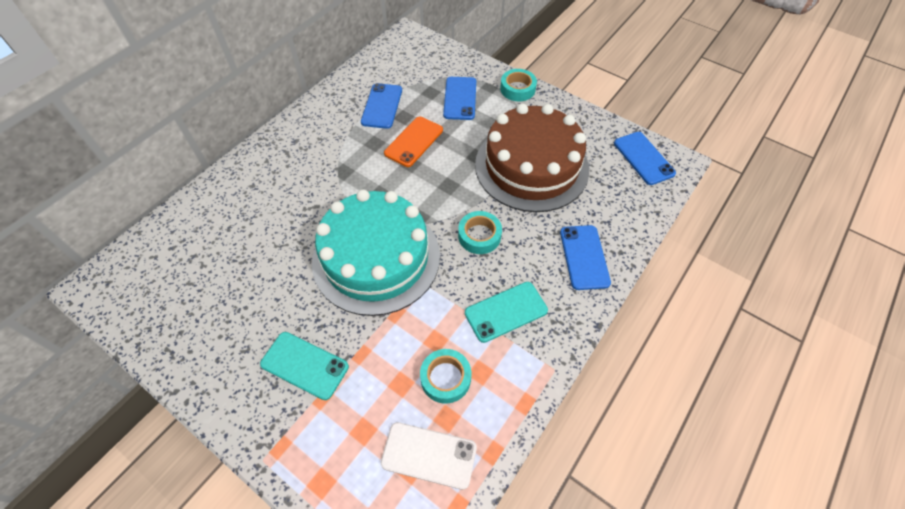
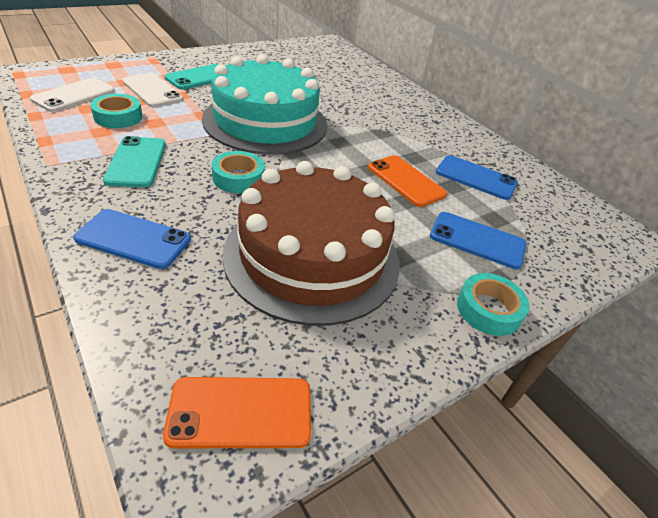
camera: 105 degrees right, 15 degrees down
blue phone [614,132,676,185] -> orange phone [163,377,311,448]
none -> white phone [122,73,183,107]

